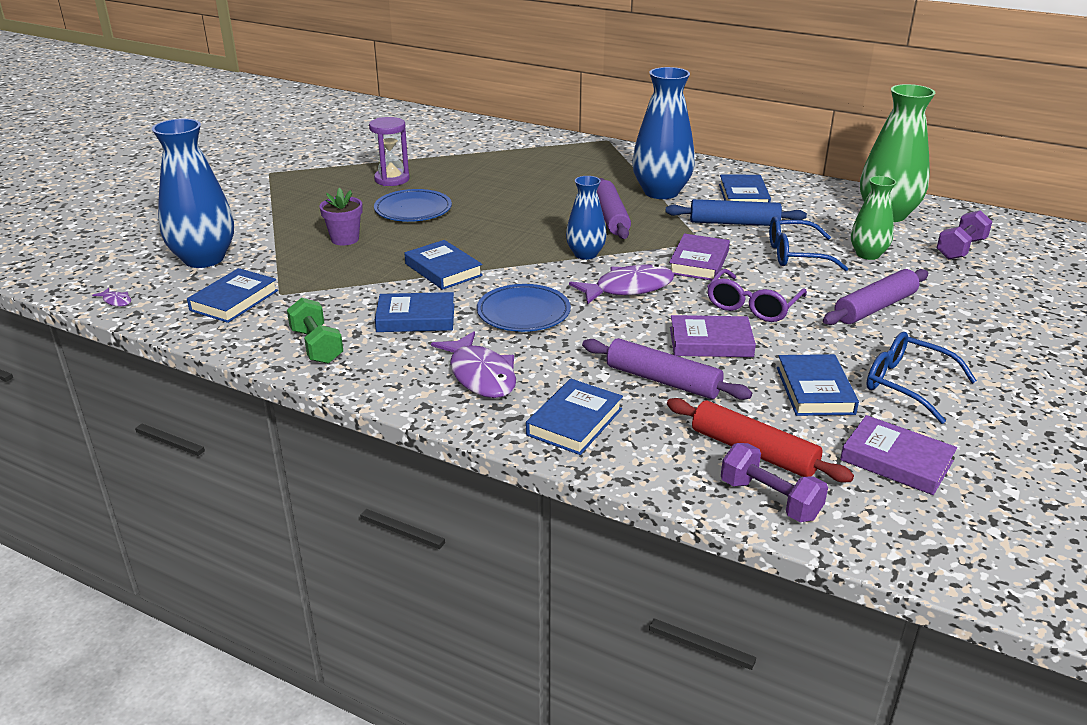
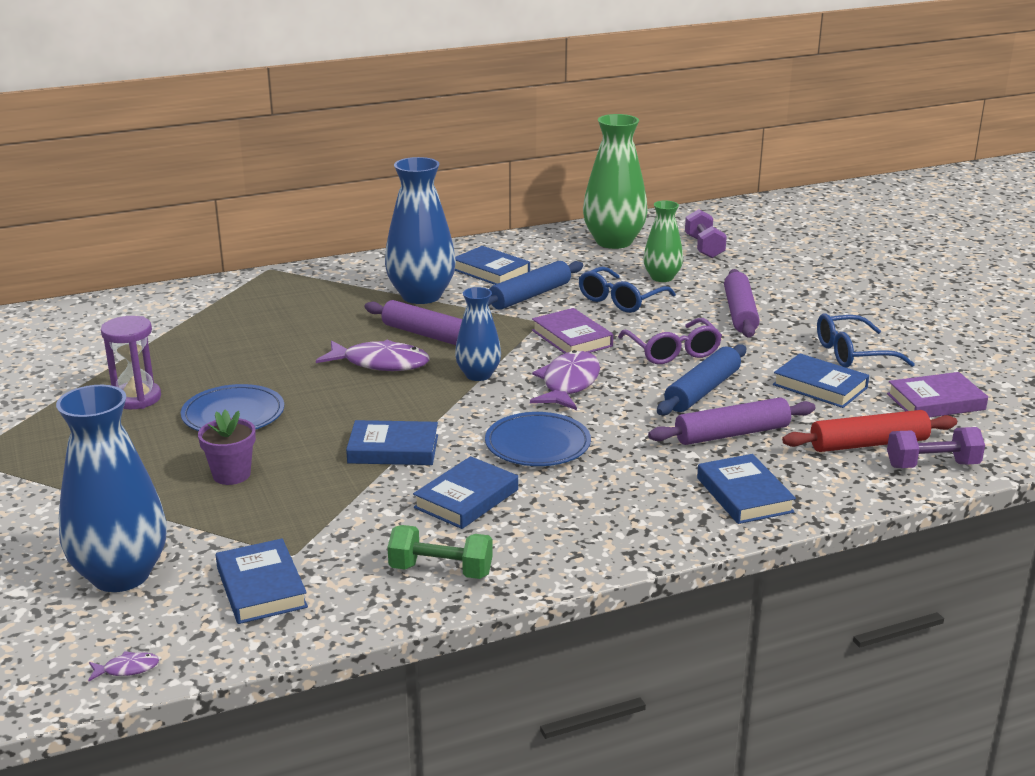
camera: 50 degrees left, 5 degrees down
purple fish [431,331,516,398] -> purple fish moved to [316,340,430,371]
purple book [670,315,756,357] -> blue rolling pin [657,344,746,415]

